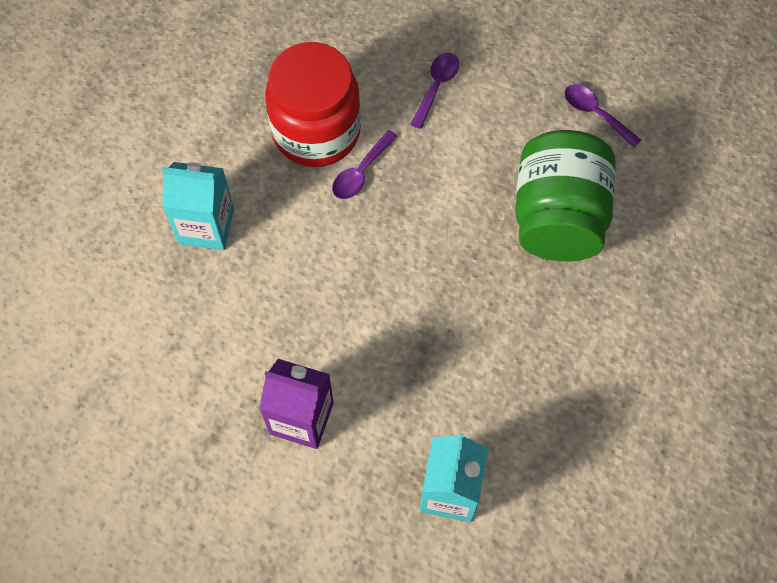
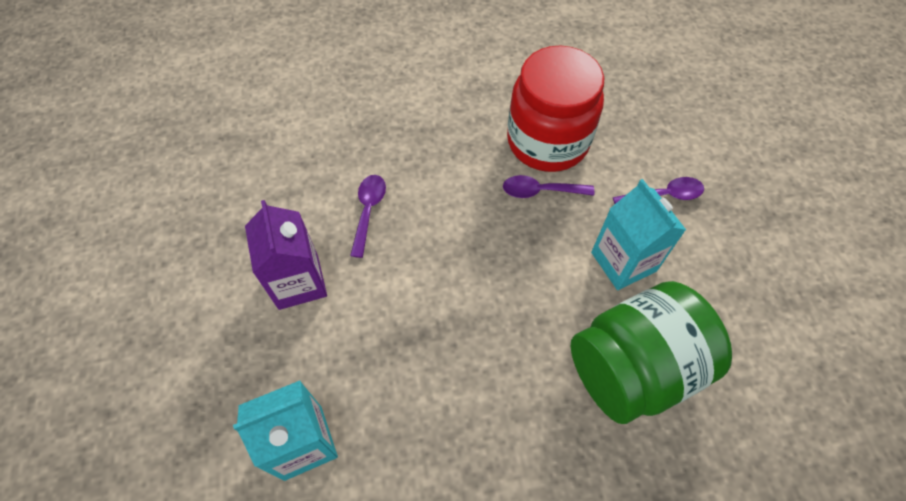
camera: 55 degrees right, 5 degrees down
turquoise carton [162,162,234,250] -> turquoise carton moved to [591,179,686,290]
purple spoon [565,84,642,148] -> purple spoon moved to [350,175,386,258]

